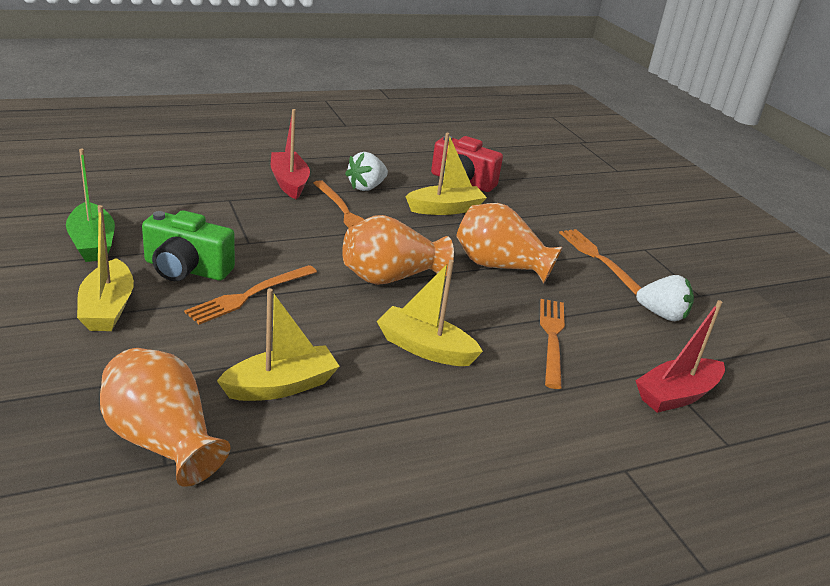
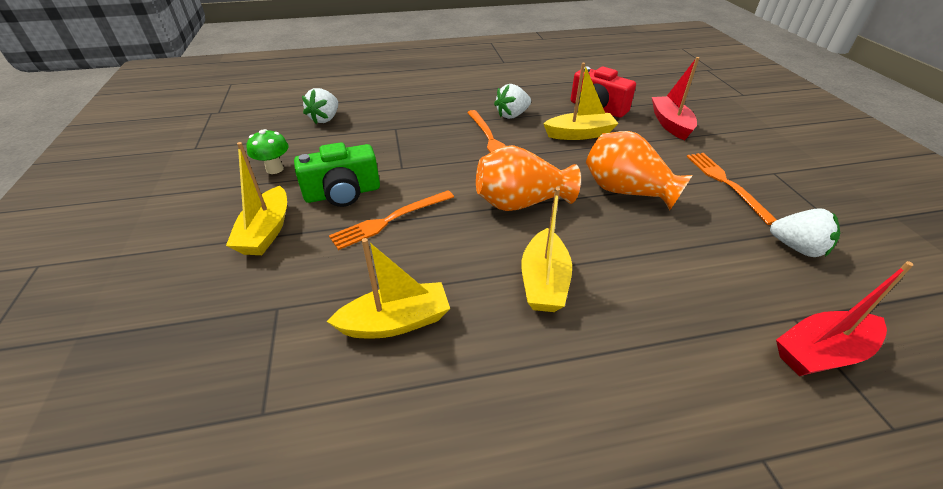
camera: 15 degrees right, 10 degrees up
green boat [66,149,115,262] -> green mushroom [246,129,289,174]
orange vase [100,348,230,487] -> none
green camera [142,210,235,281] -> green camera turned 45 degrees counterclockwise [294,142,380,207]
red boat [271,109,310,199] -> red boat moved to [652,57,699,140]
yellow boat [377,260,483,366] -> yellow boat turned 120 degrees counterclockwise [522,187,572,312]
orange fork [540,299,565,389] -> none
none -> white strawberry [302,88,338,124]

